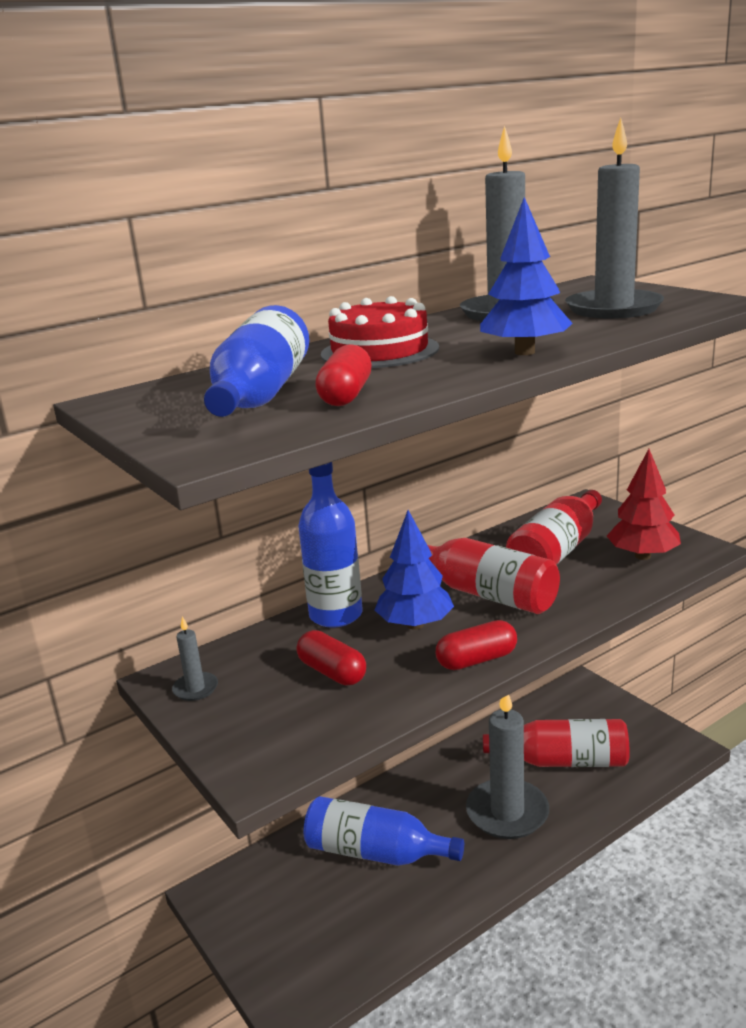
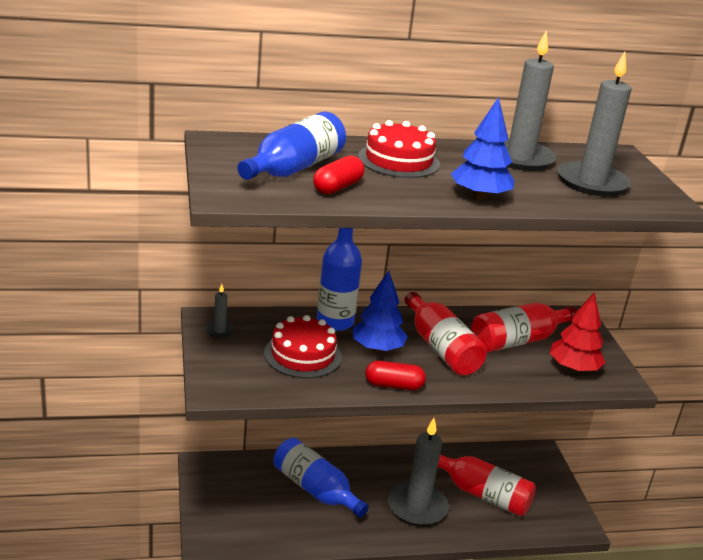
camera: 20 degrees right, 5 degrees up
red capsule [297,630,366,685] -> red cake [264,315,342,378]

